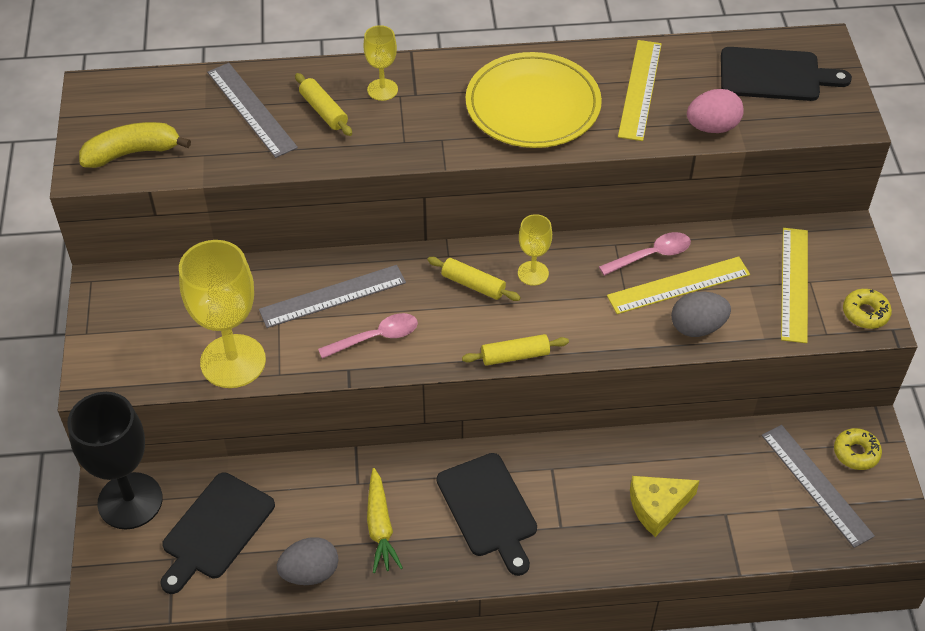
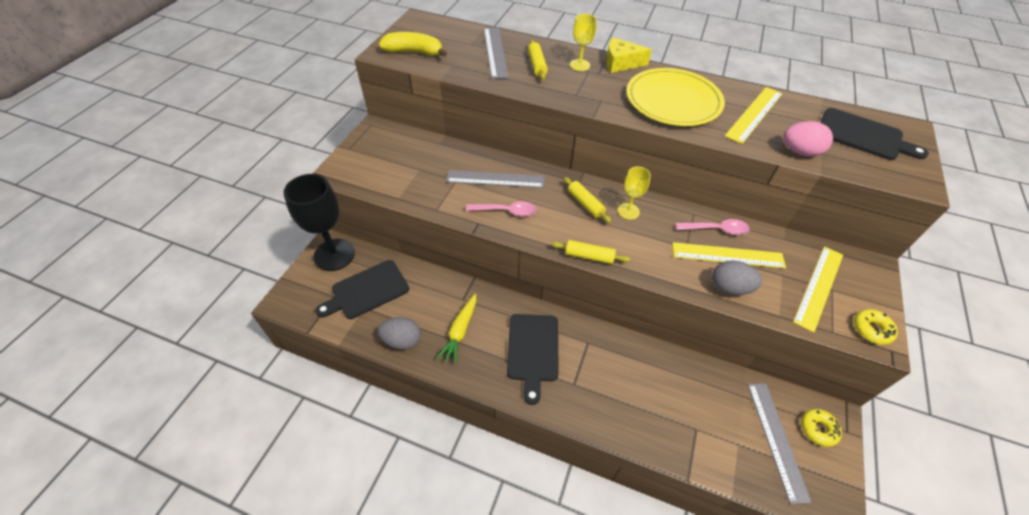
camera: 25 degrees right, 0 degrees up
yellow goblet [179,240,266,388] -> none
yellow cheese [630,476,700,537] -> yellow cheese moved to [606,37,652,73]

